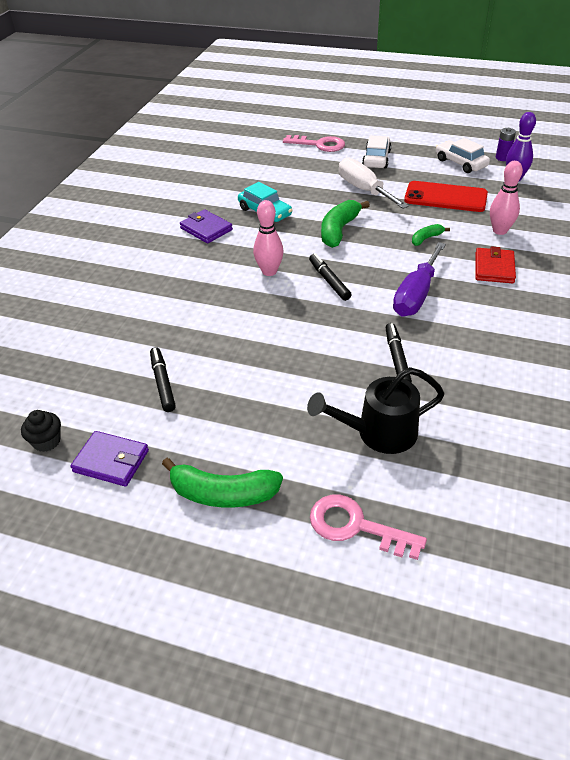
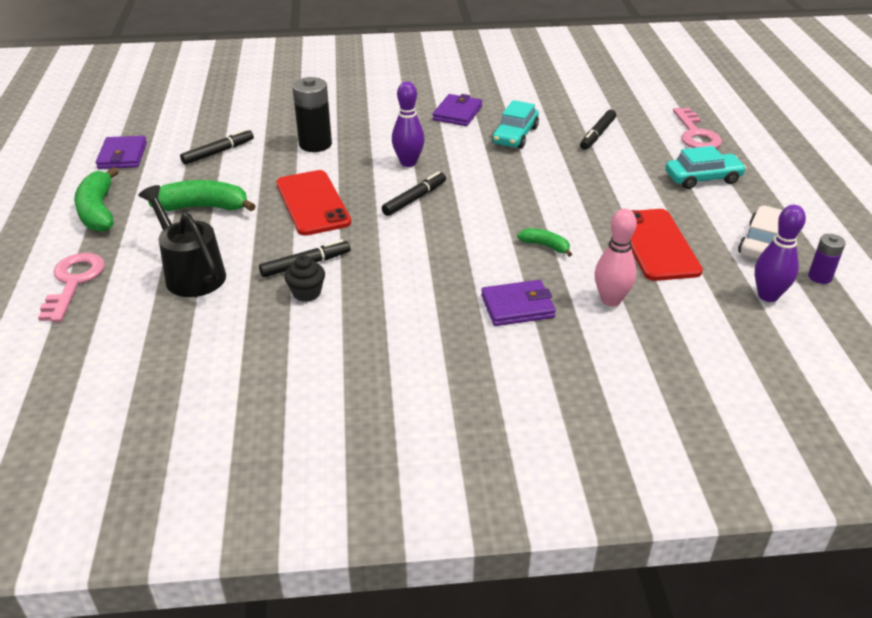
camera: 65 degrees right, 5 degrees down
black cupcake [21,410,61,452] -> black cupcake moved to [284,255,325,302]
pink bowling pin [253,200,284,276] -> purple bowling pin [392,81,425,167]
green banana [321,200,370,248] -> green banana moved to [148,180,256,211]
white screwdriver [339,157,409,209] -> none
white car [362,135,391,168] -> turquoise car [665,146,746,189]
purple screwdriver [393,242,446,316] -> none
red wallet [475,246,516,283] -> purple wallet [481,280,556,326]
none -> red phone [276,170,351,236]
none -> black battery [292,77,332,152]
none -> black marker [580,110,616,150]

